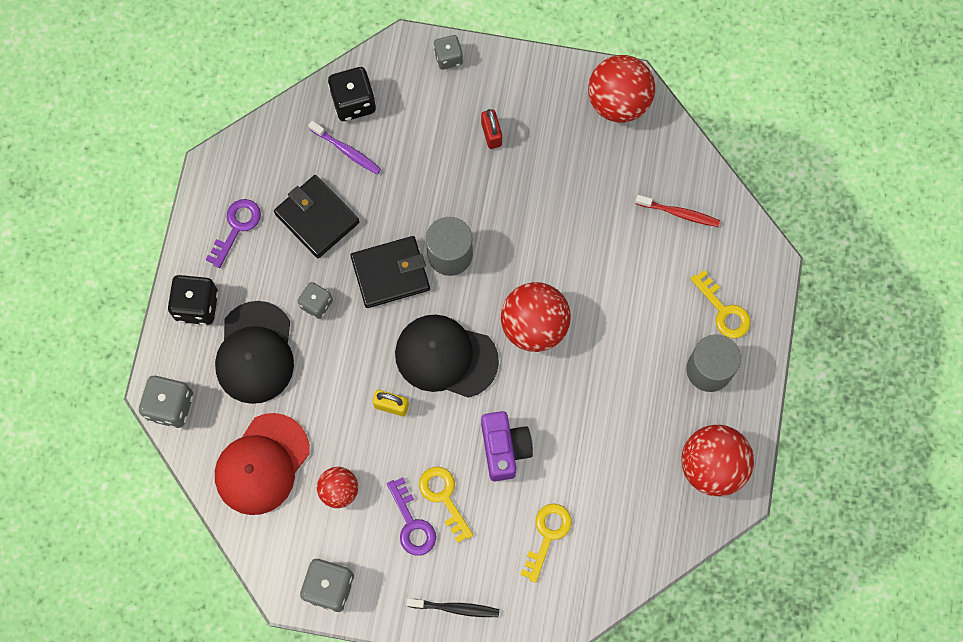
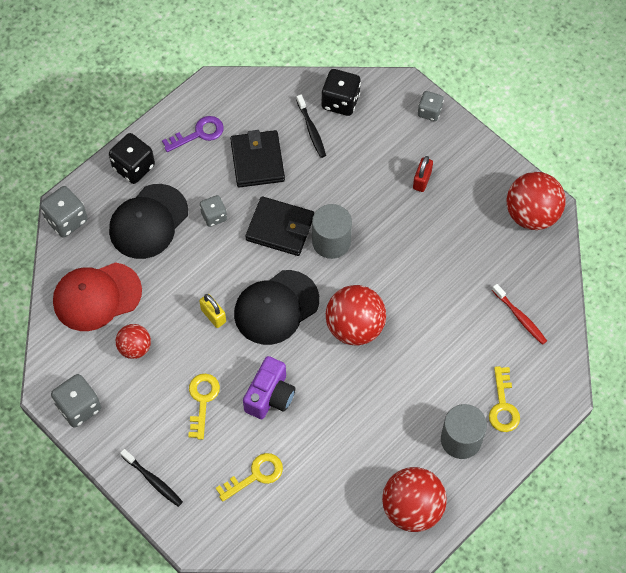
camera: 35 degrees right, 10 degrees down
purple toothbrush [308,121,381,174] -> black toothbrush [296,95,326,158]
purple key [387,477,436,556] -> none
black cap [395,315,499,398] -> black cap turned 90 degrees counterclockwise [234,270,319,345]

